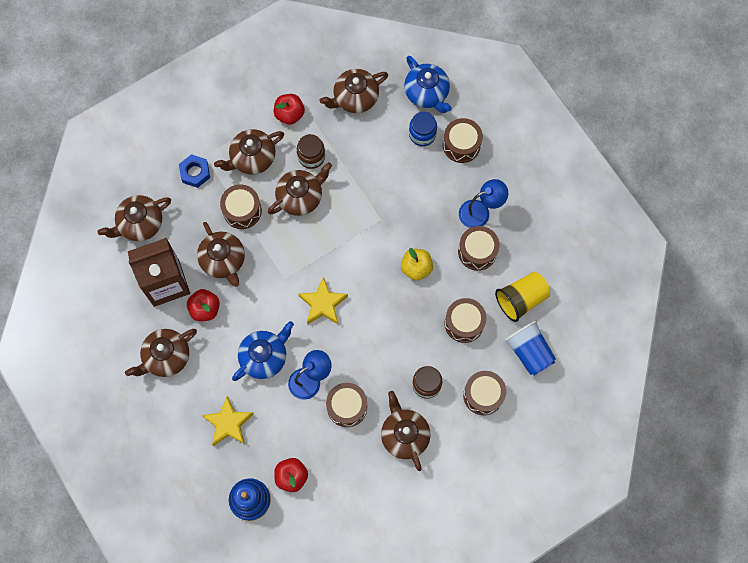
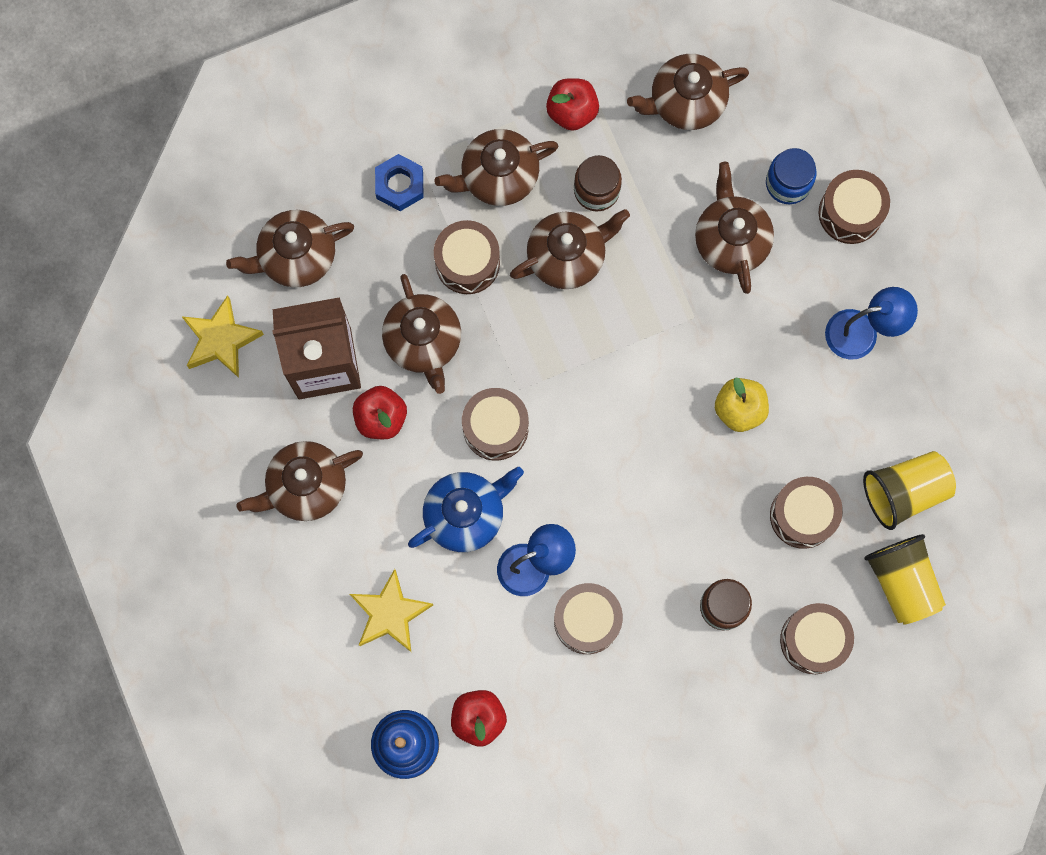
camera: 10 degrees right, 5 degrees up
yellow star [298,277,348,324] -> yellow star moved to [181,295,264,378]
brown teapot [381,391,431,471] -> brown teapot moved to [695,162,774,294]
blue teapot [404,56,452,113] -> none
brown drum [458,226,499,271] -> brown drum moved to [462,388,529,460]
blue cup [504,320,556,375] -> yellow cup [864,534,946,625]

